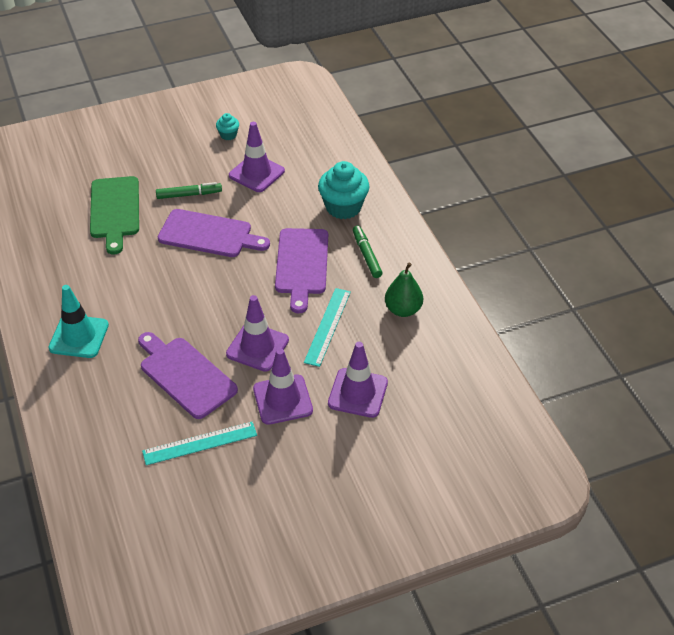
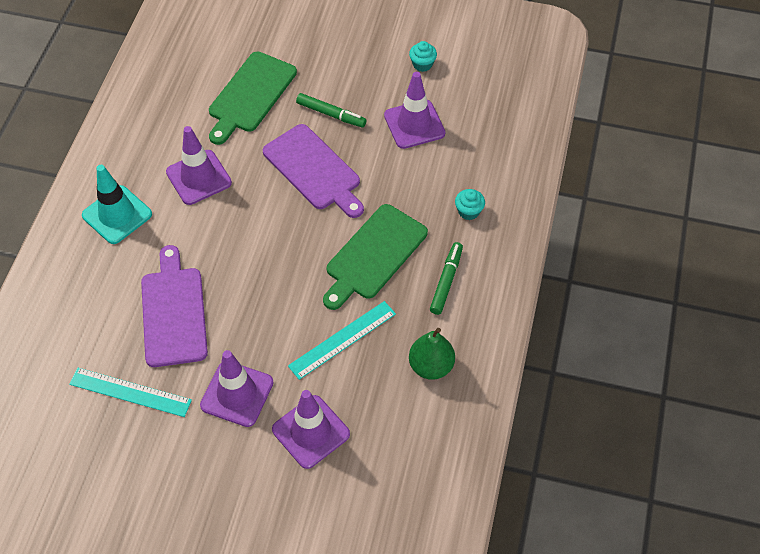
camera: 35 degrees right, 10 degrees up
purple traffic cone [226,295,289,372] -> purple traffic cone moved to [166,126,232,205]
purple cutting board [275,228,328,313] -> green cutting board [323,204,428,310]
turquoise cupcake [318,161,369,219] -> turquoise cupcake [455,189,485,220], size x0.49

